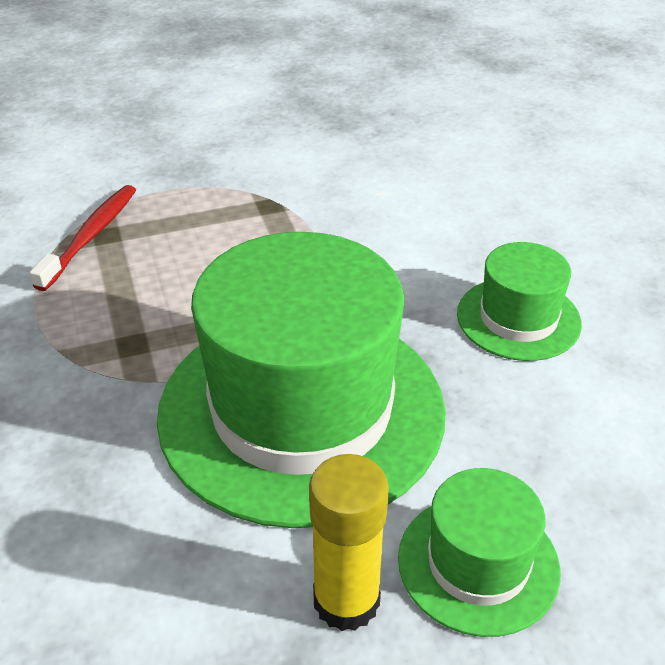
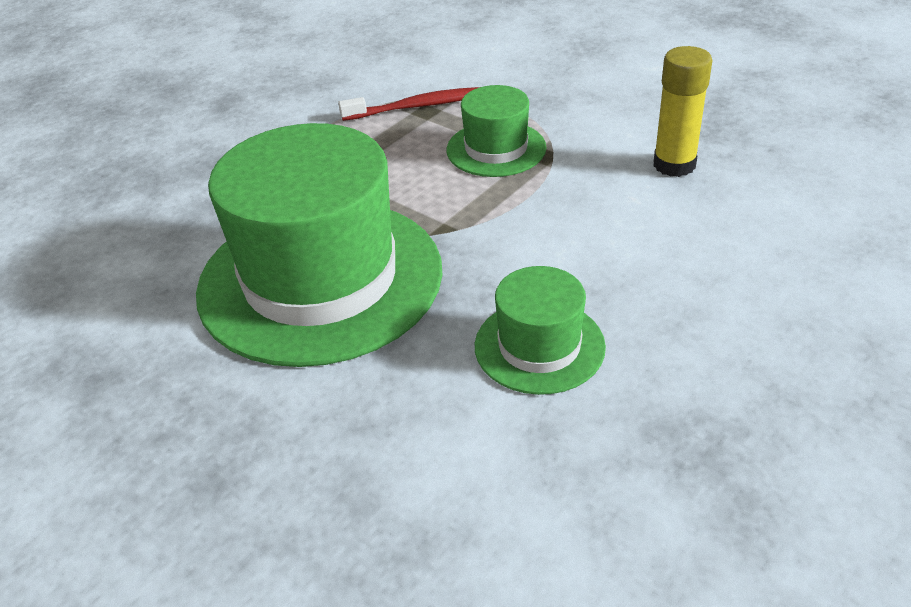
camera: 60 degrees right, 0 degrees up
yellow glue stick [309,454,389,631] -> yellow glue stick moved to [654,46,712,177]
green hat [398,468,561,637] -> green hat moved to [447,85,546,177]

